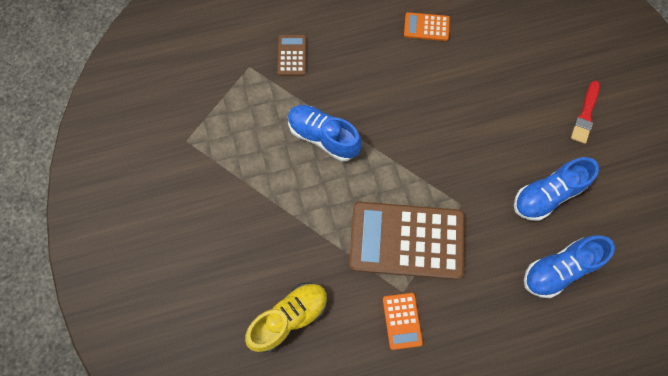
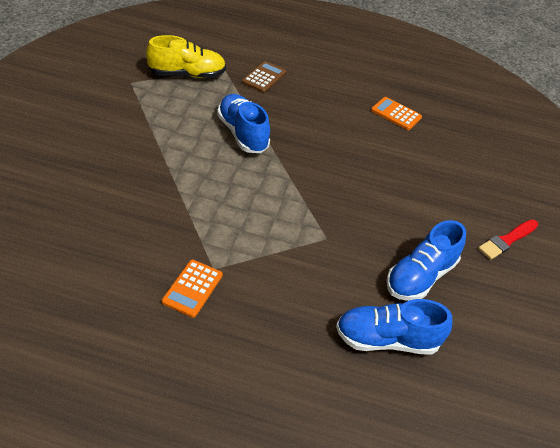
camera: 25 degrees right, 25 degrees down
yellow shoe [245,283,328,352] -> yellow shoe moved to [146,35,226,78]
brown calculator [349,202,465,280] -> none
blue shoe [514,157,599,221] -> blue shoe turned 45 degrees counterclockwise [386,220,466,301]

